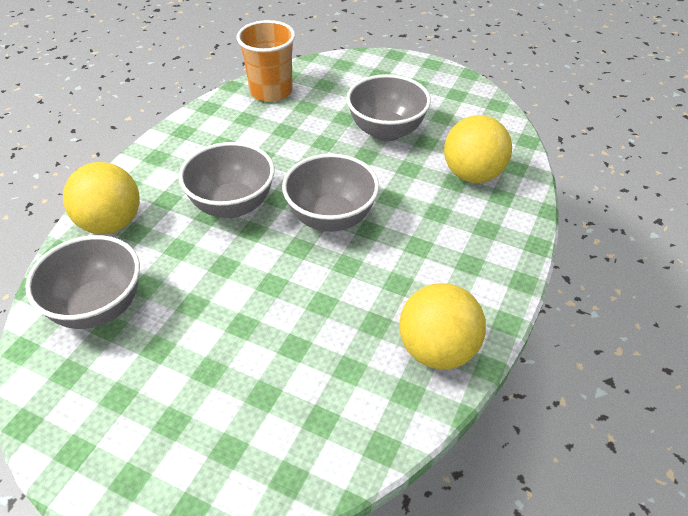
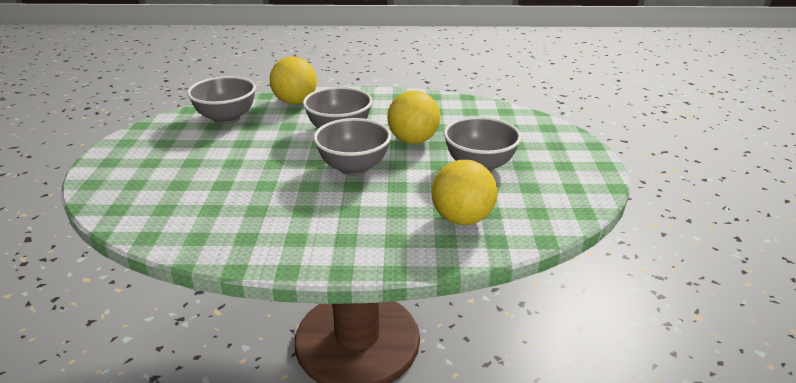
camera: 65 degrees right, 15 degrees down
orange cup [237,20,295,102] -> none
yellow ball [399,283,486,370] -> yellow ball moved to [387,91,440,144]

